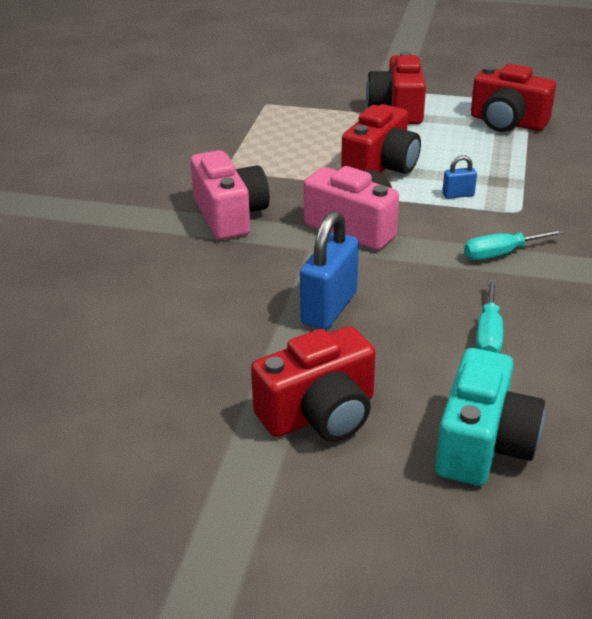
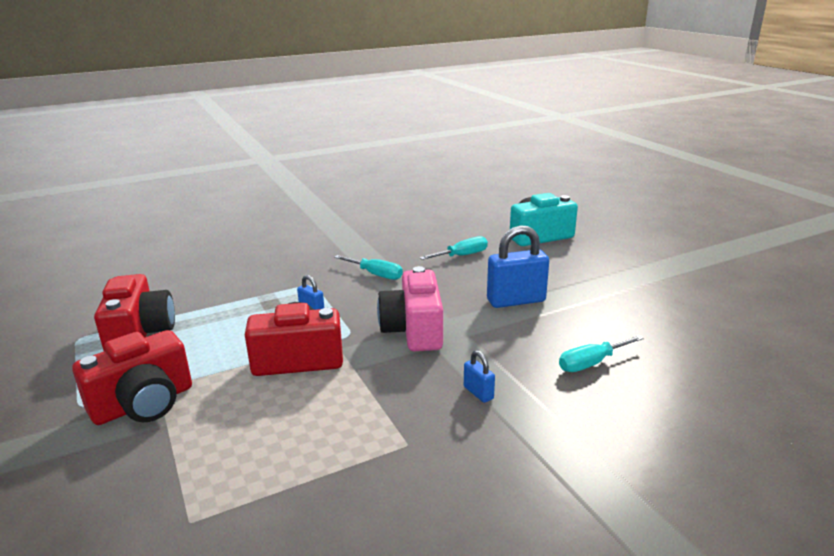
camera: 130 degrees left, 10 degrees down
pink camera [190,150,270,240] -> blue padlock [464,350,495,403]
red camera [251,326,376,442] -> none
none -> turquoise screwdriver [559,335,644,372]

